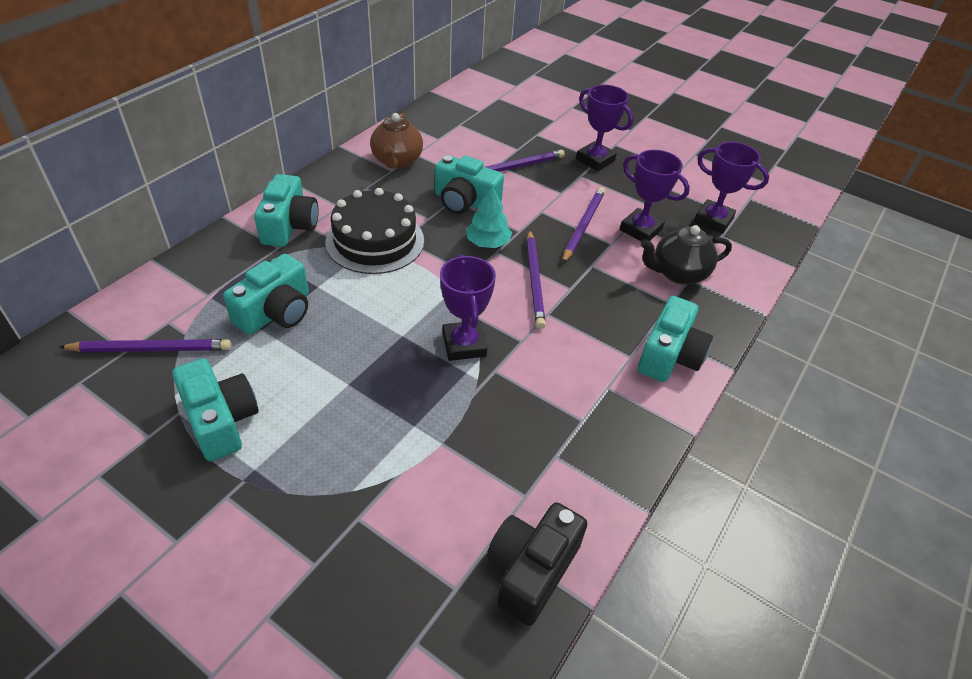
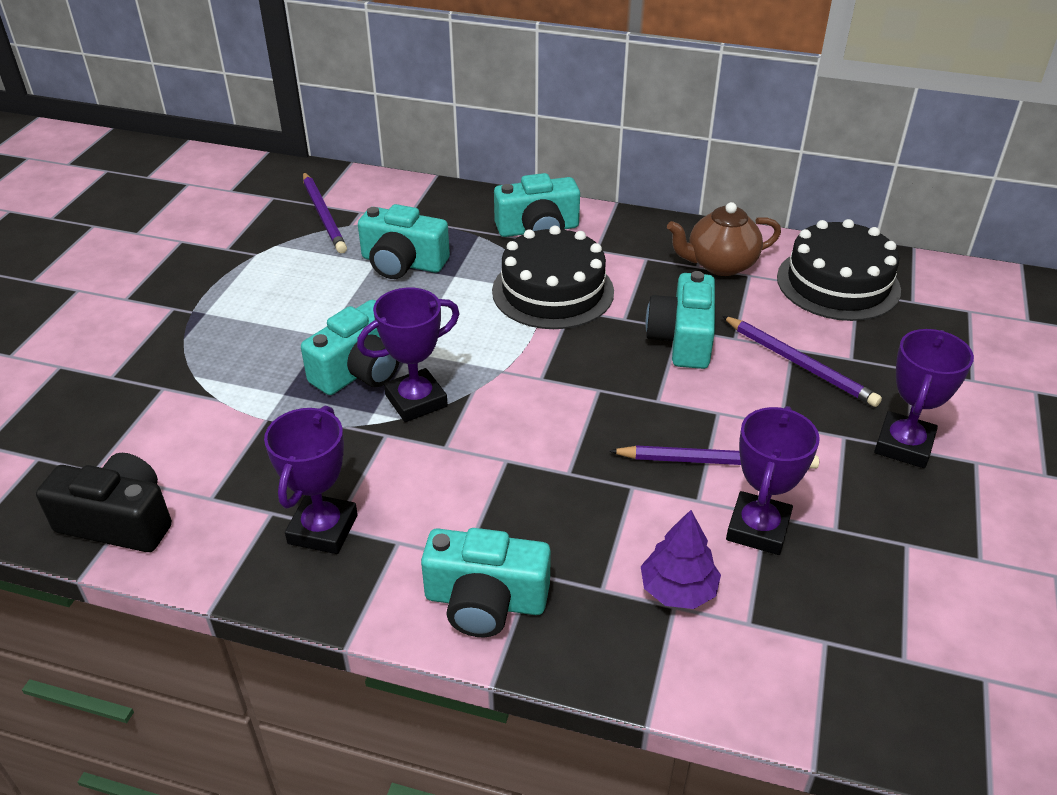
camera: 75 degrees right, 5 degrees down
turquoise camera [172,358,259,461] -> turquoise camera moved to [301,300,399,395]
turquoise tree [466,185,512,248] -> none
purple pencil [526,229,546,329] -> none
black teapot [640,225,732,285] -> purple tree [641,510,721,609]
purple trophy [694,142,769,234] -> purple trophy moved to [264,406,358,554]
none -> black cake [777,219,901,321]

